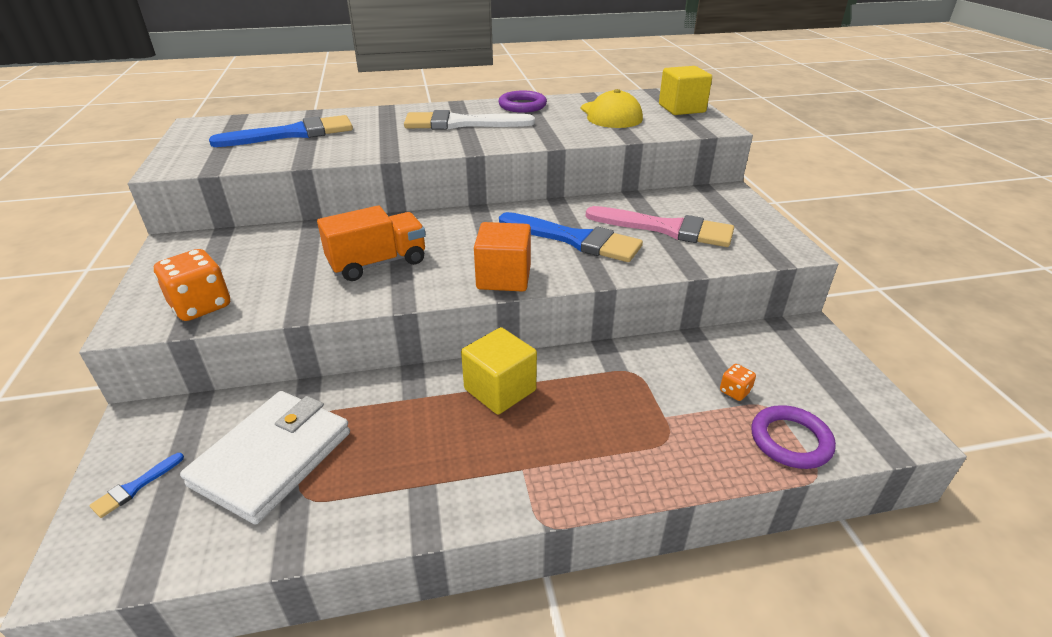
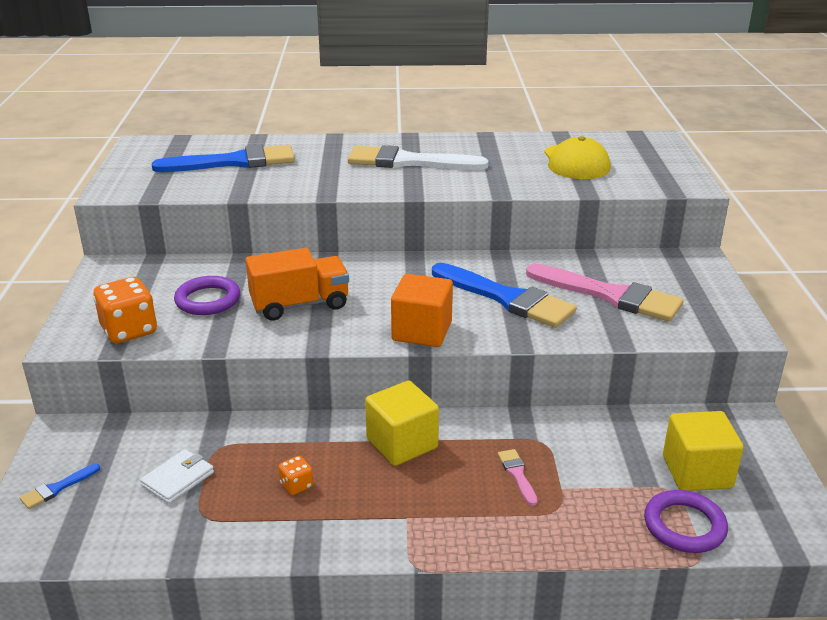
camera: 10 degrees right, 5 degrees down
white wallet [180,391,350,525] -> white wallet [140,449,214,504], size x0.49
purple ring [498,91,547,113] -> purple ring moved to [174,276,240,315]
yellow cube [659,66,712,115] -> yellow cube moved to [663,411,744,491]
orange dice [720,364,756,401] -> orange dice moved to [278,456,313,495]
none -> pink brush [498,449,538,506]

